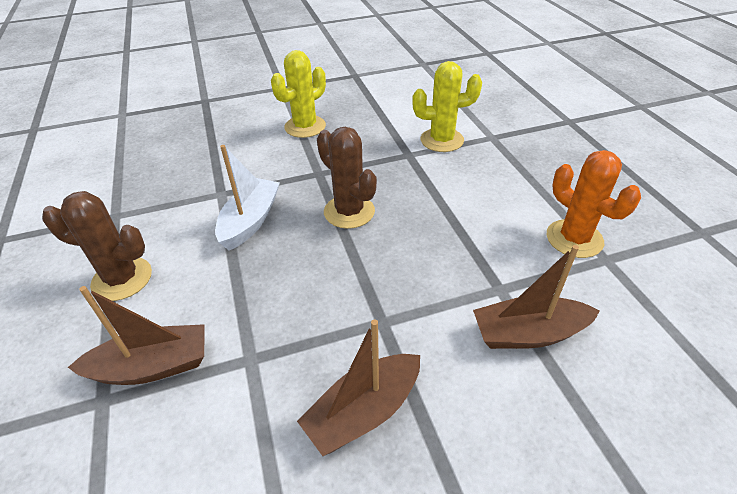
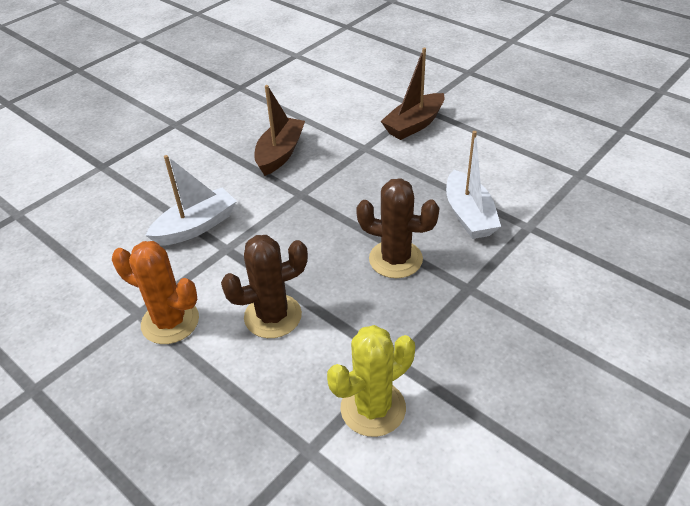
camera: 150 degrees right, 0 degrees up
brown cactus [42,191,152,301] -> brown cactus moved to [221,235,308,338]
yellow cactus [271,50,326,138] -> none
brown boat [473,245,600,349] -> white boat [145,155,237,246]

